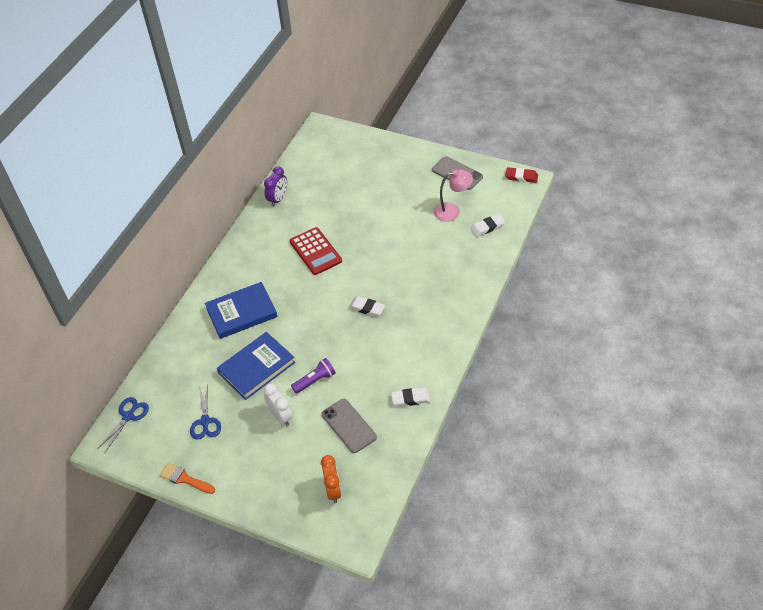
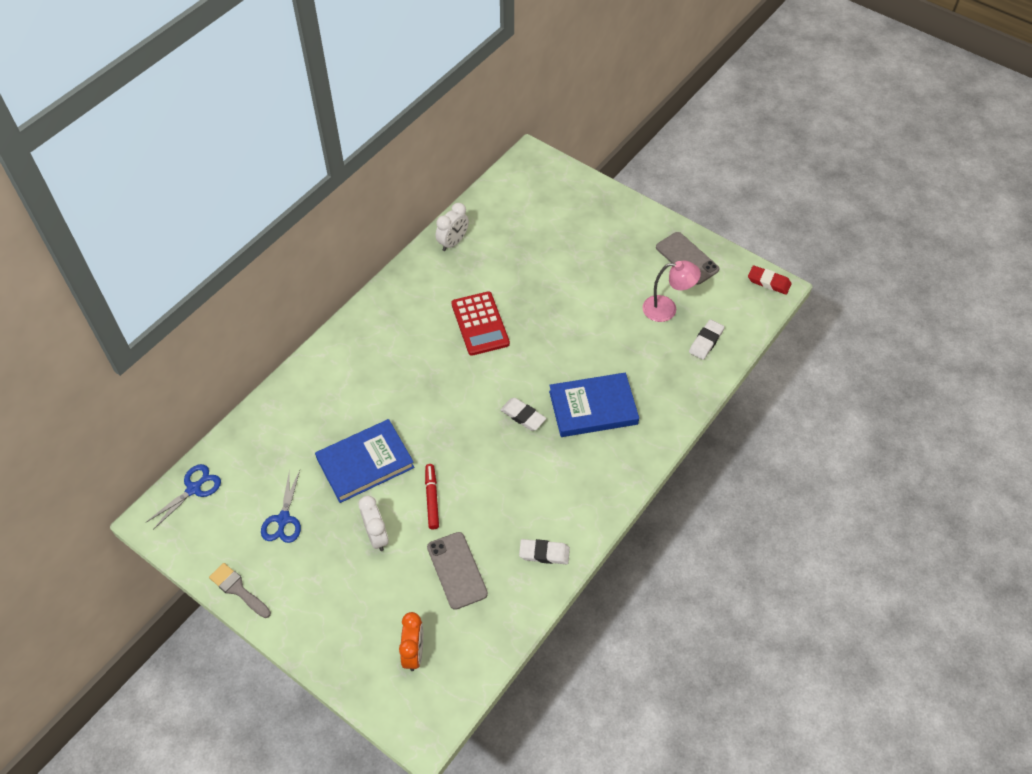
camera: 10 degrees right, 5 degrees up
orange brush [160,462,215,494] -> grey brush [209,563,271,618]
blue book [205,282,278,339] -> blue book moved to [549,373,639,437]
purple clock [264,166,287,207] -> white clock [435,203,469,251]
purple flashlight [291,358,336,394] -> red marker [425,464,439,529]
white eraser [470,214,505,237] -> white eraser turned 45 degrees counterclockwise [689,319,724,360]

